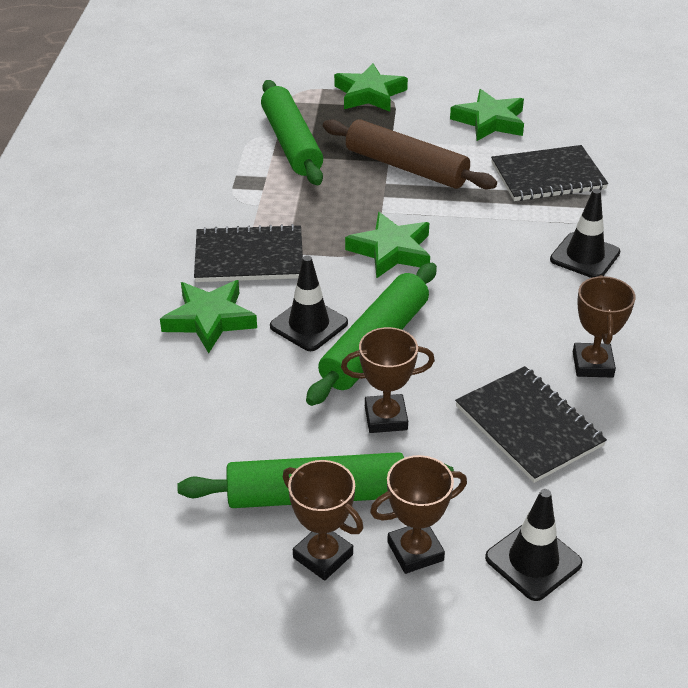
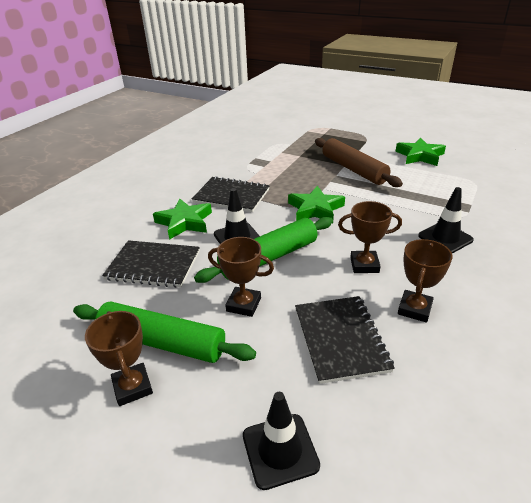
camera: 25 degrees right, 5 degrees down
green rolling pin [261,80,323,185] -> none
green star [334,63,408,112] -> none
brown trophy [370,455,467,574] -> brown trophy moved to [338,201,402,273]
black notebook [491,145,608,201] -> black notebook moved to [102,240,200,288]

